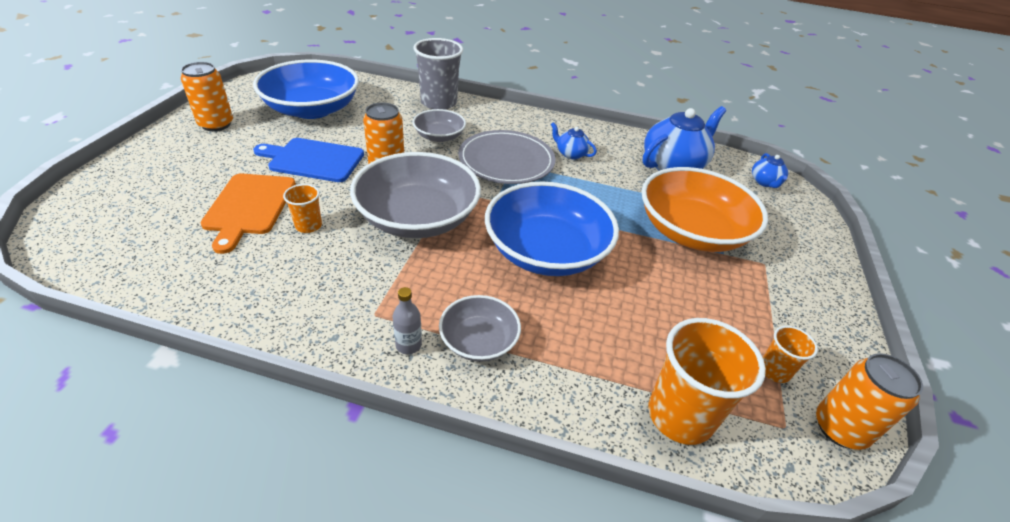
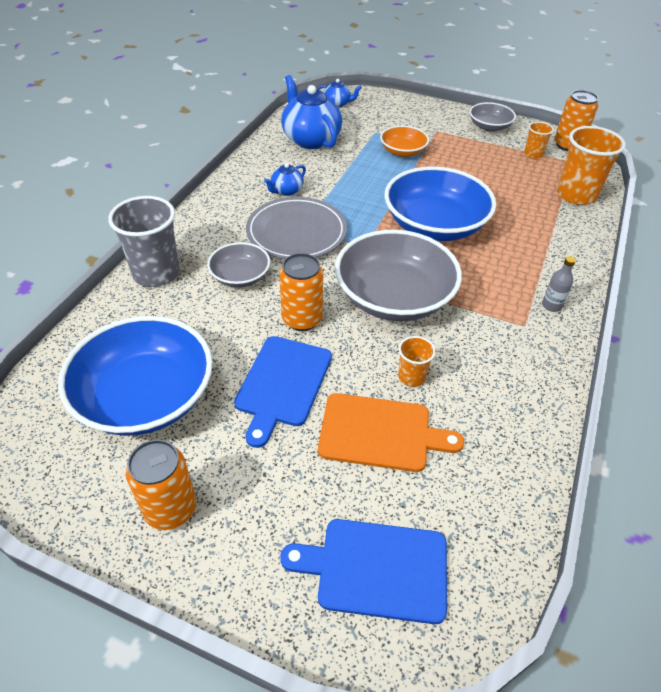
camera: 80 degrees left, 5 degrees up
grey bowl [439,295,521,362] -> grey bowl moved to [469,102,516,132]
orange bowl [641,167,768,252] -> orange bowl [380,125,429,157], size x0.52
none -> blue cutting board [280,519,447,624]

